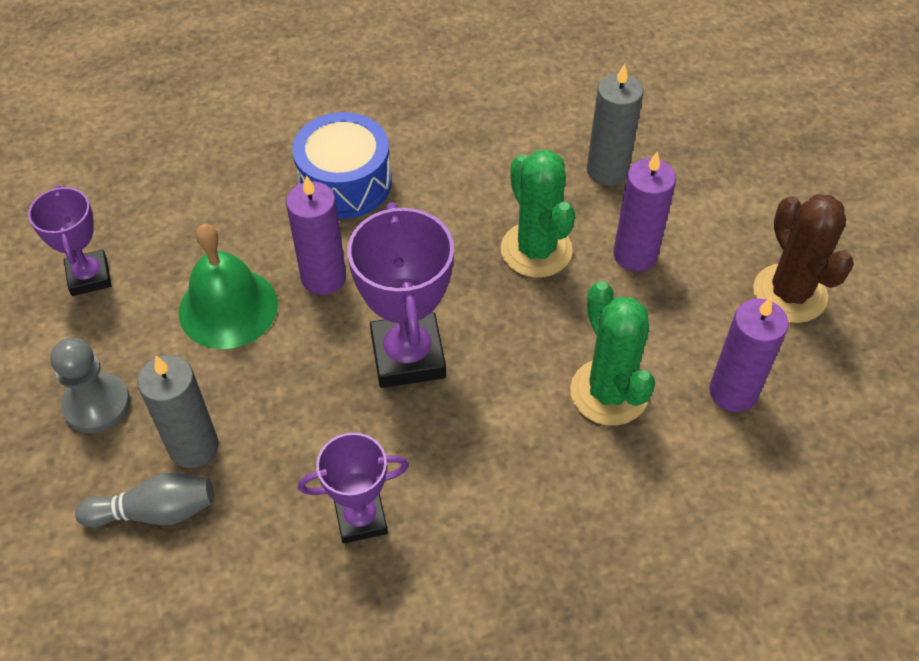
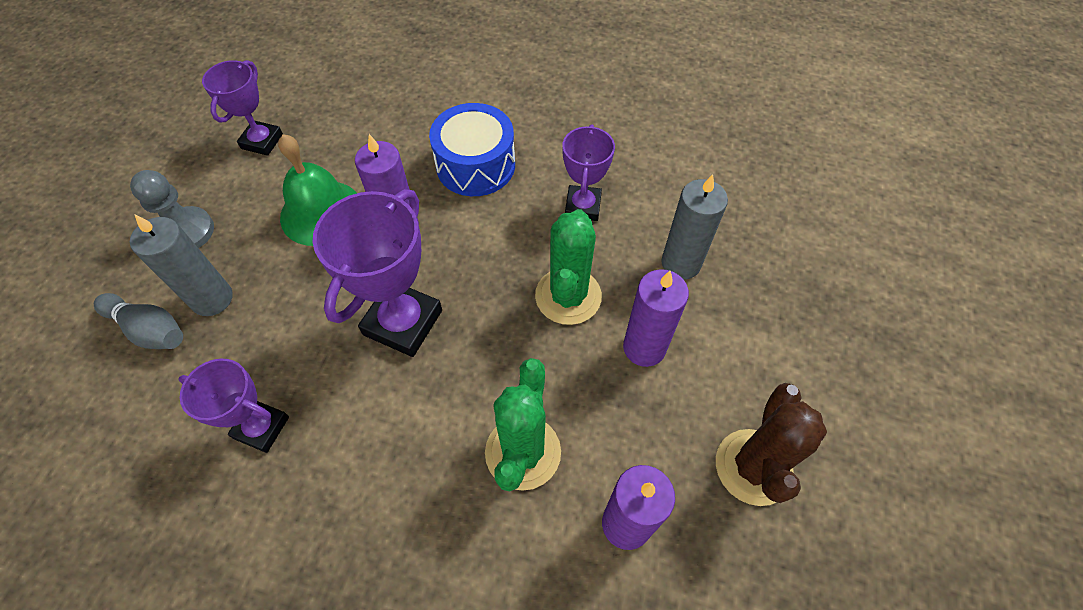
camera: 35 degrees right, 5 degrees up
none -> purple trophy [562,124,615,221]

